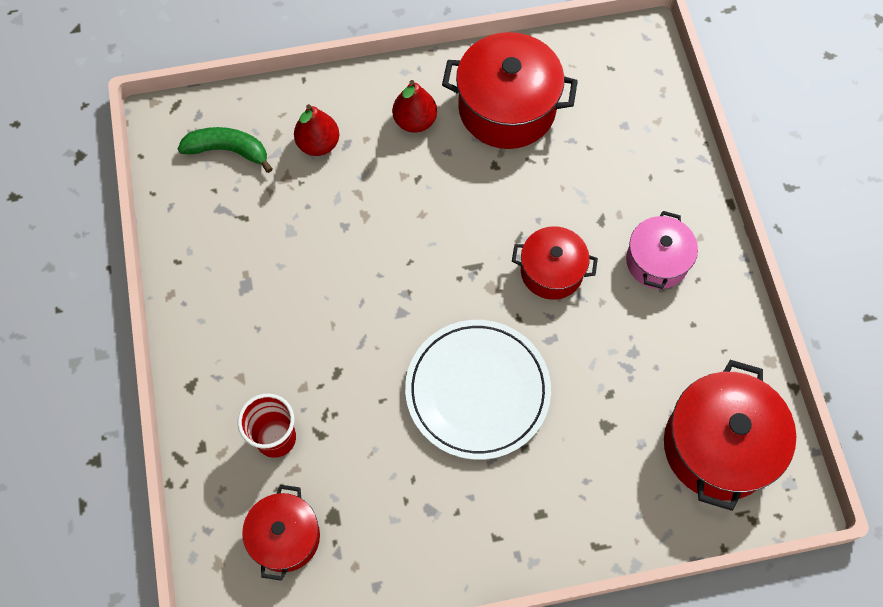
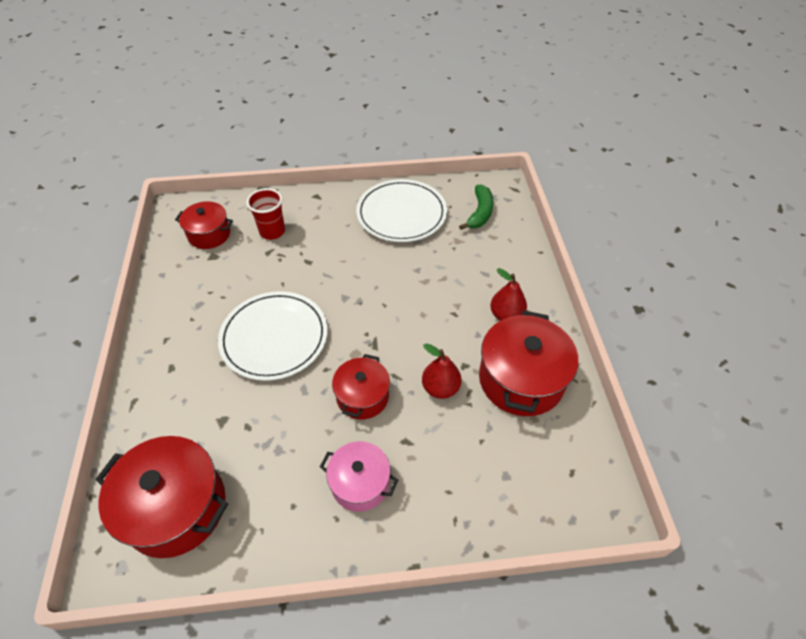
camera: 95 degrees right, 15 degrees down
red pear [294,104,339,156] -> red pear moved to [422,343,461,399]
none -> white plate [356,179,447,242]

